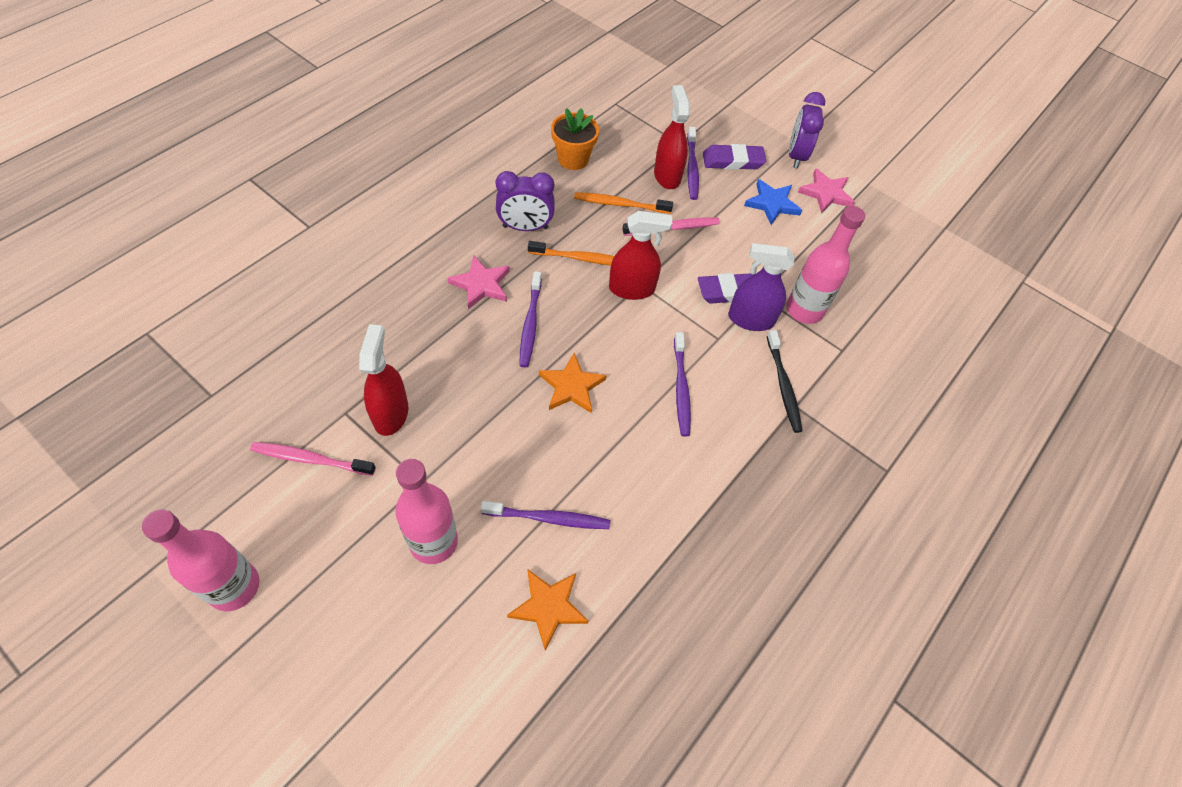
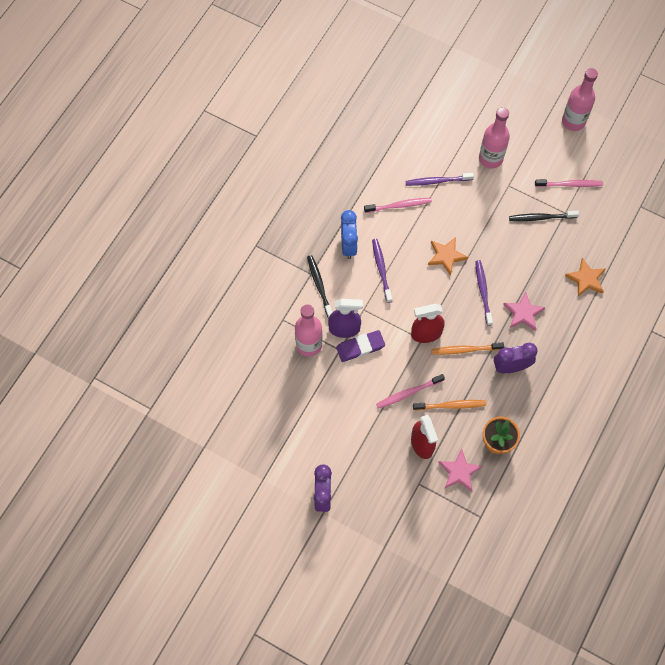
camera: 175 degrees right, 10 degrees up
red spray bottle [359,324,408,436] -> black toothbrush [509,211,579,221]
orange star [507,570,589,650] -> orange star moved to [565,258,605,296]
purple toothbrush [687,127,699,200] -> none
purple eraser [703,144,766,170] -> none
blue star [744,179,802,225] -> none
pink star [798,168,855,213] -> pink star moved to [438,449,482,492]
none -> blue clock [341,210,358,259]
none -> pink toothbrush [364,198,432,213]

